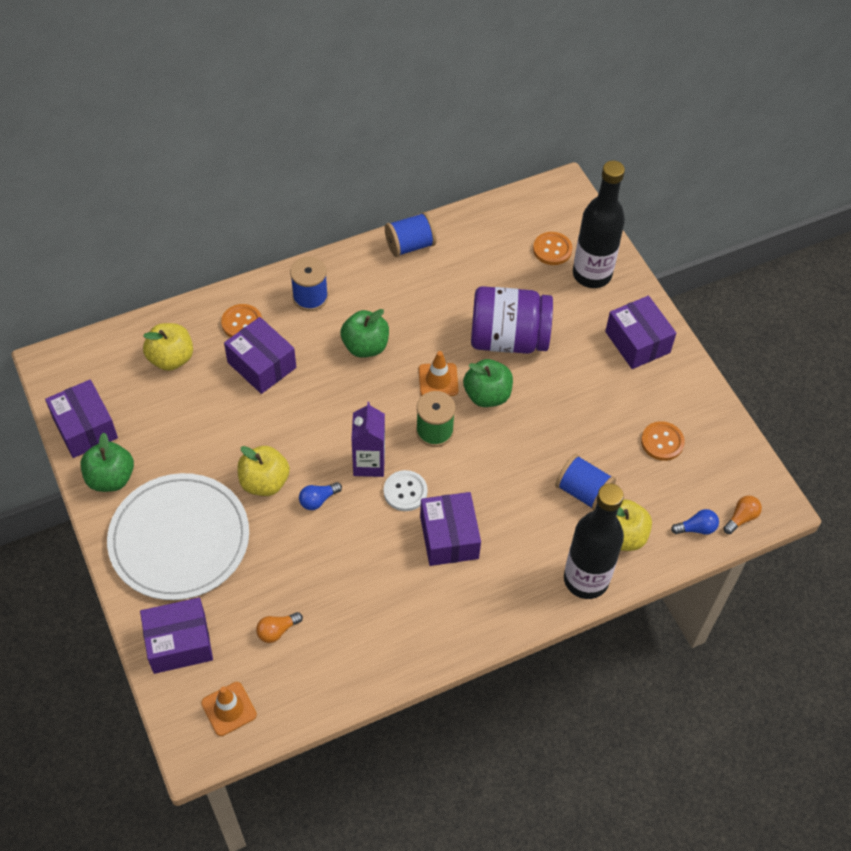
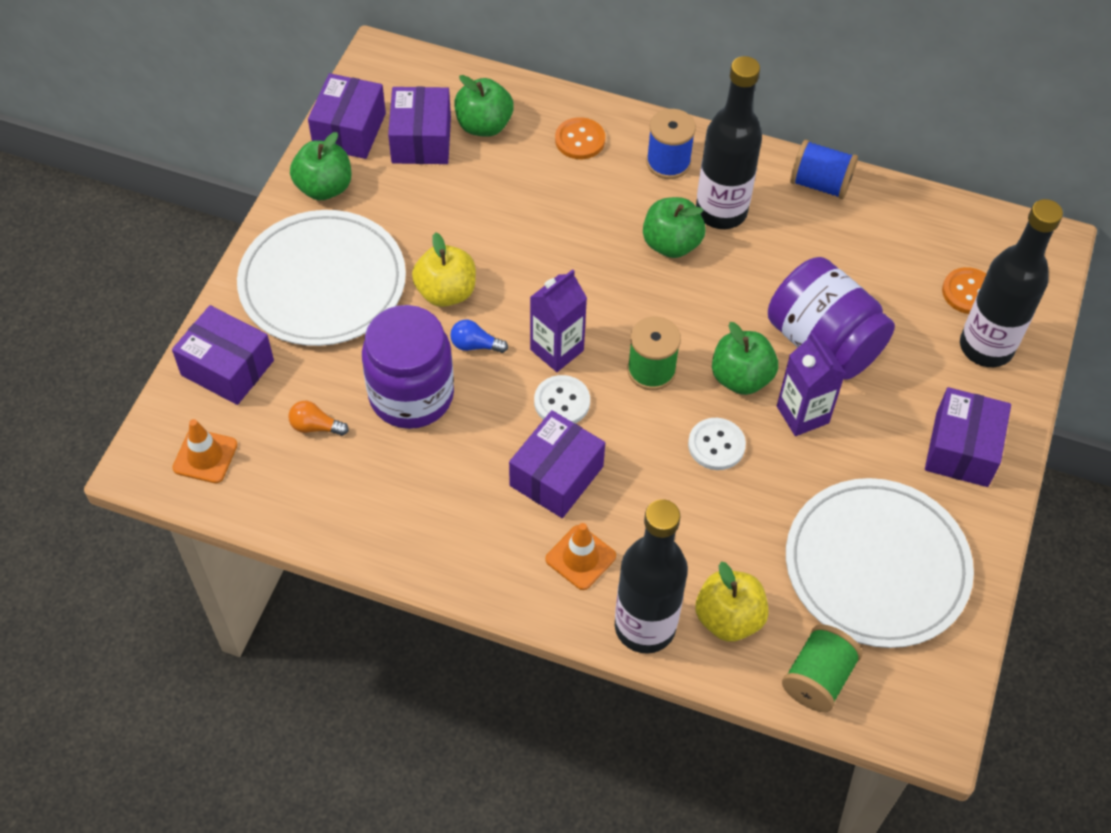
camera: 45 degrees right, 0 degrees up
yellow apple [143,323,193,371] -> green apple [454,75,514,137]
purple box [224,317,296,394] -> purple box moved to [388,87,451,164]
orange traffic cone [419,351,459,396] -> orange traffic cone moved to [545,523,616,590]
blue spool [555,454,616,511] -> none
orange button [641,421,685,461] -> white plate [786,478,974,648]
blue light bulb [671,509,719,534] -> green spool [782,624,862,712]
orange light bulb [724,495,762,534] -> none
none -> purple jar [362,305,454,429]
none -> white button [688,418,746,470]
none -> black bottle [696,56,762,229]
none -> purple carton [777,332,845,436]

